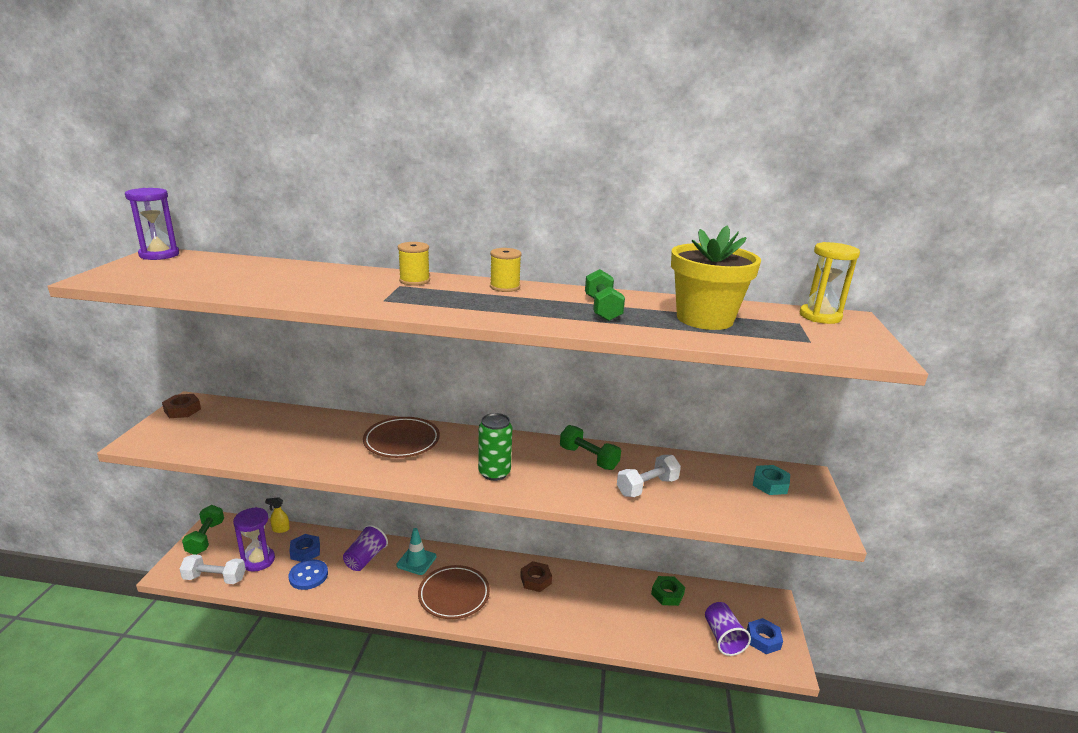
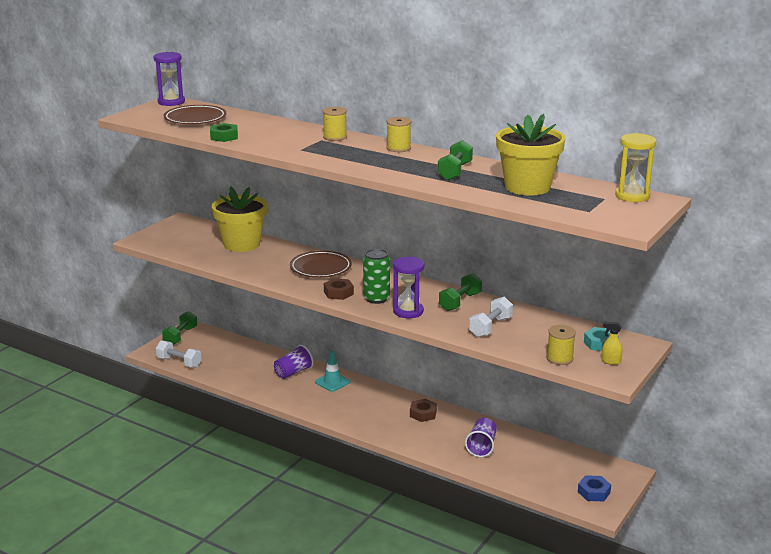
camera: 25 degrees right, 0 degrees up
brown nut [162,394,201,418] -> brown nut moved to [324,278,354,300]
purple hourglass [233,507,275,572] -> purple hourglass moved to [393,257,424,318]
yellow spray bottle [265,497,290,533] -> yellow spray bottle moved to [602,322,622,365]
blue nut [289,534,320,562] -> none
blue button [289,559,328,590] -> none
brown plate [418,565,490,619] -> brown plate moved to [164,105,226,125]
green dumbbell [560,425,621,470] -> green dumbbell turned 60 degrees clockwise [439,273,482,311]
white dumbbell [617,455,681,497] -> white dumbbell turned 45 degrees counterclockwise [469,297,513,337]
green nut [651,576,685,606] -> green nut moved to [210,123,238,142]
purple cup [705,602,751,656] -> purple cup moved to [465,418,497,457]
none -> yellow flower pot [212,186,267,252]
none -> yellow spool [547,325,576,365]

